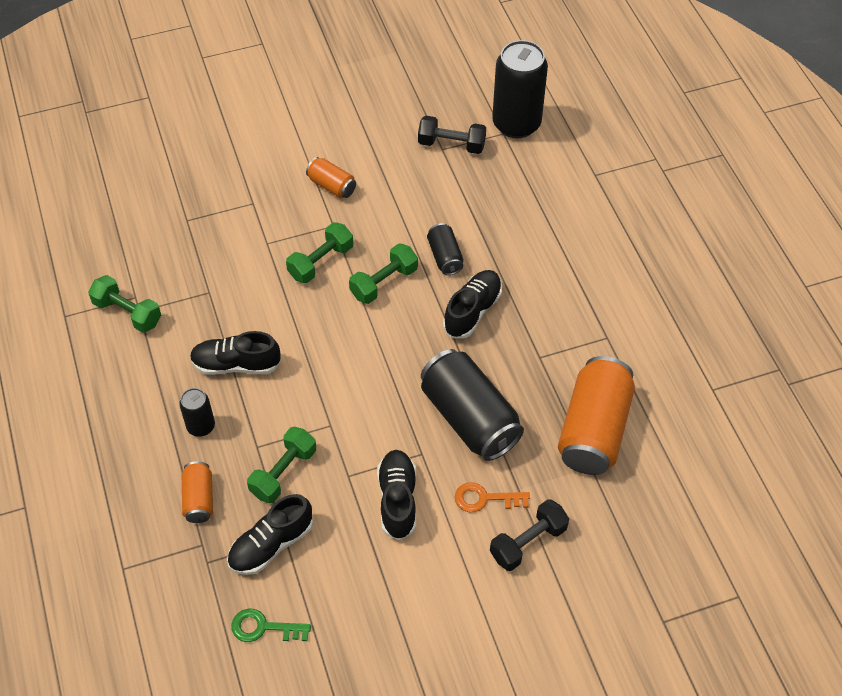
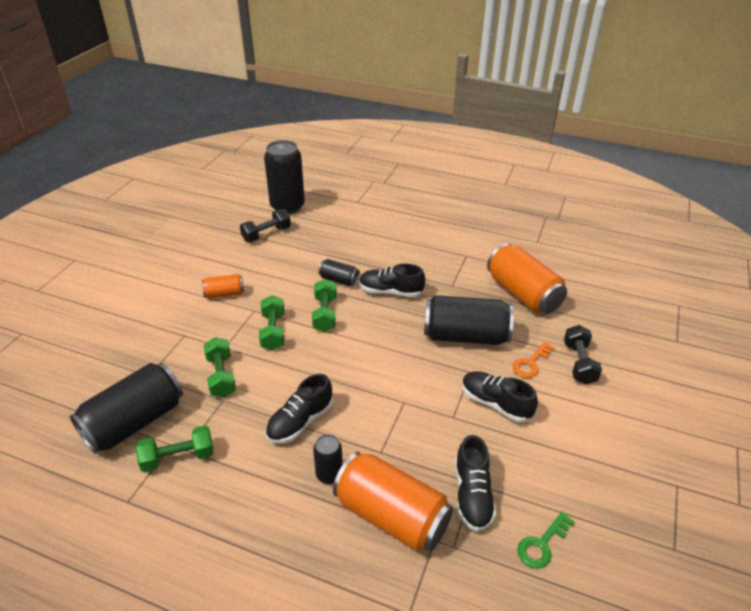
camera: 50 degrees left, 15 degrees down
orange can [182,461,213,523] -> orange can [333,452,453,552], size x2.01
green dumbbell [247,427,316,503] -> green dumbbell moved to [204,337,236,398]
black shoe [443,270,502,339] -> black shoe turned 60 degrees counterclockwise [359,264,425,297]
none -> black can [70,363,183,454]

